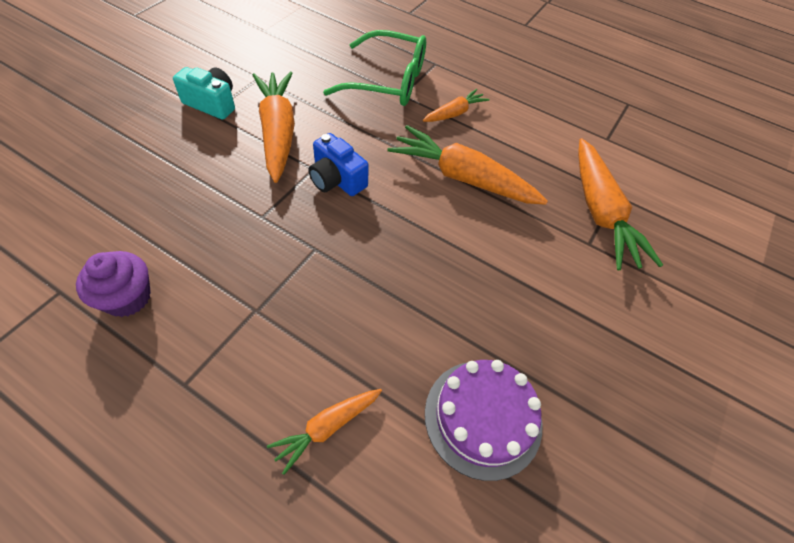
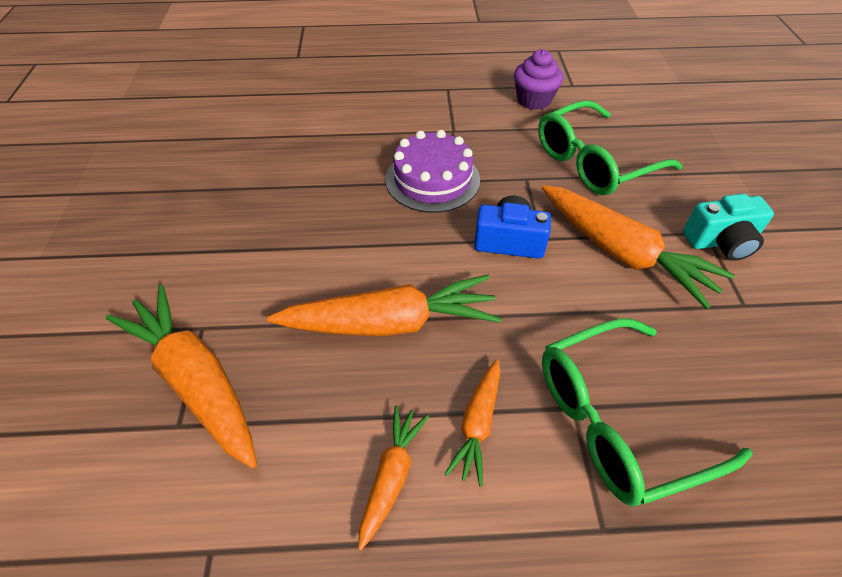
camera: 150 degrees right, 5 degrees down
orange carrot [267,389,382,475] -> orange carrot moved to [358,405,429,550]
purple cake [425,360,542,481] -> purple cake moved to [386,130,480,213]
none -> green glasses [538,100,682,195]

